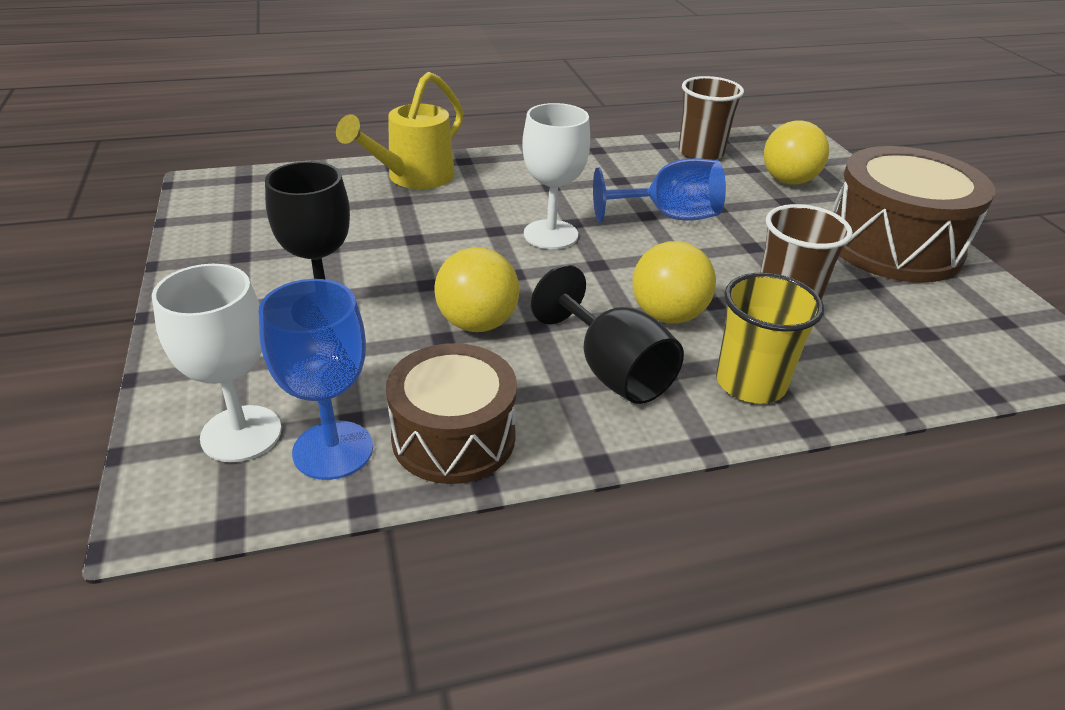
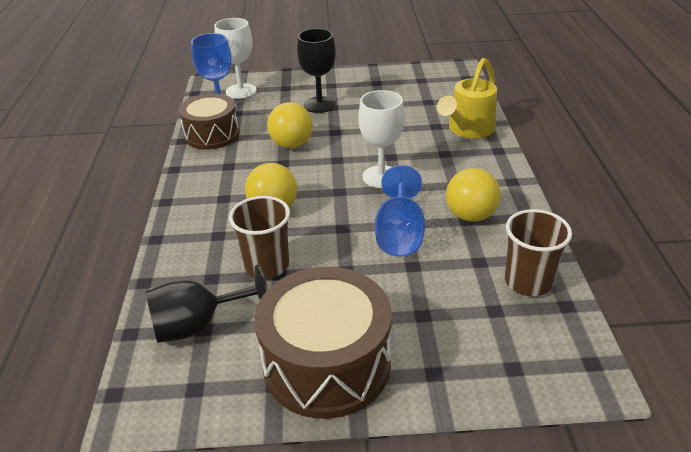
camera: 105 degrees right, 0 degrees up
yellow watering can [336,72,464,189] -> yellow watering can turned 105 degrees counterclockwise [437,58,497,138]
black goblet [531,265,684,404] -> black goblet moved to [145,265,268,343]
yellow cup [716,273,824,403] -> none
yellow ball [764,120,829,184] -> yellow ball moved to [446,168,501,222]

